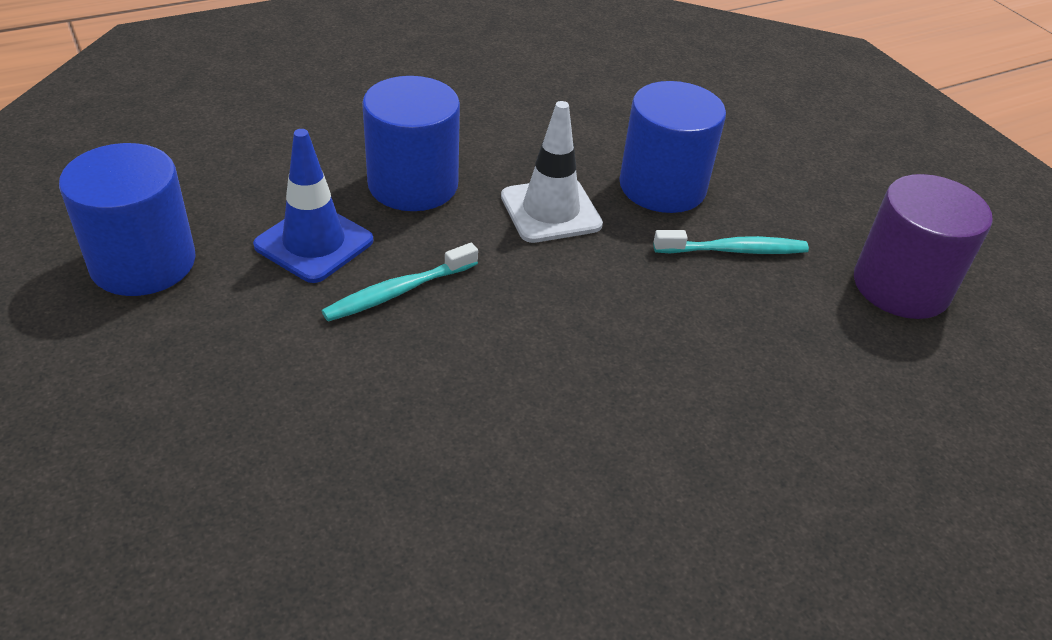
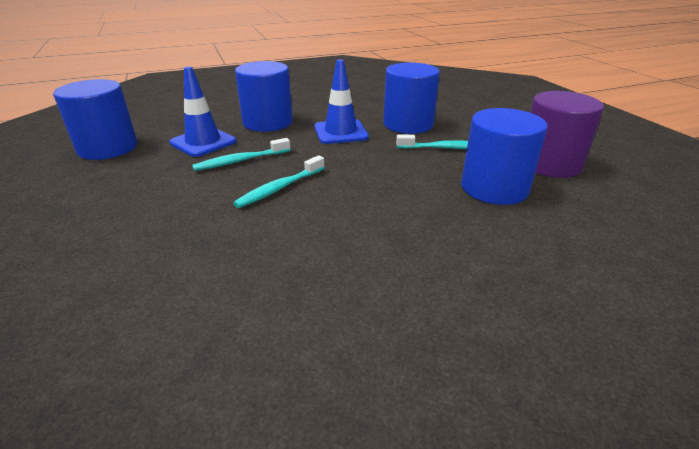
camera: 10 degrees right, 10 degrees down
white traffic cone [501,101,603,243] -> blue traffic cone [314,59,369,144]
none -> turquoise toothbrush [233,155,325,208]
none -> blue cylinder [461,108,548,205]

